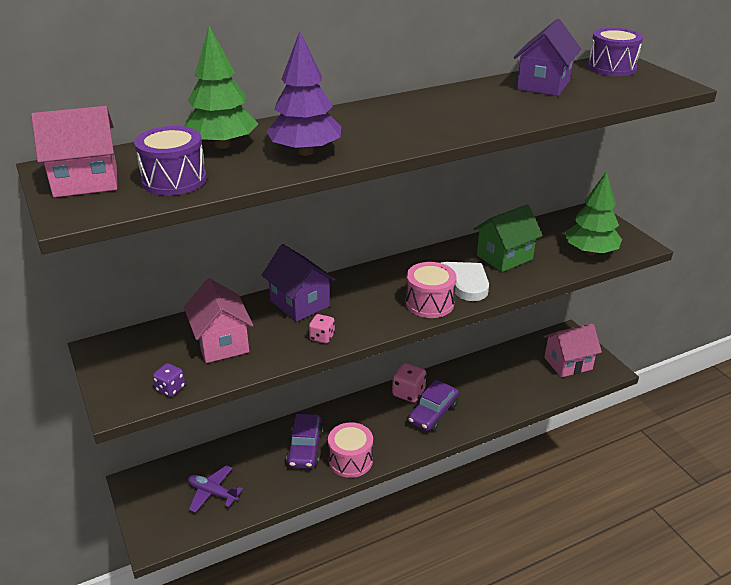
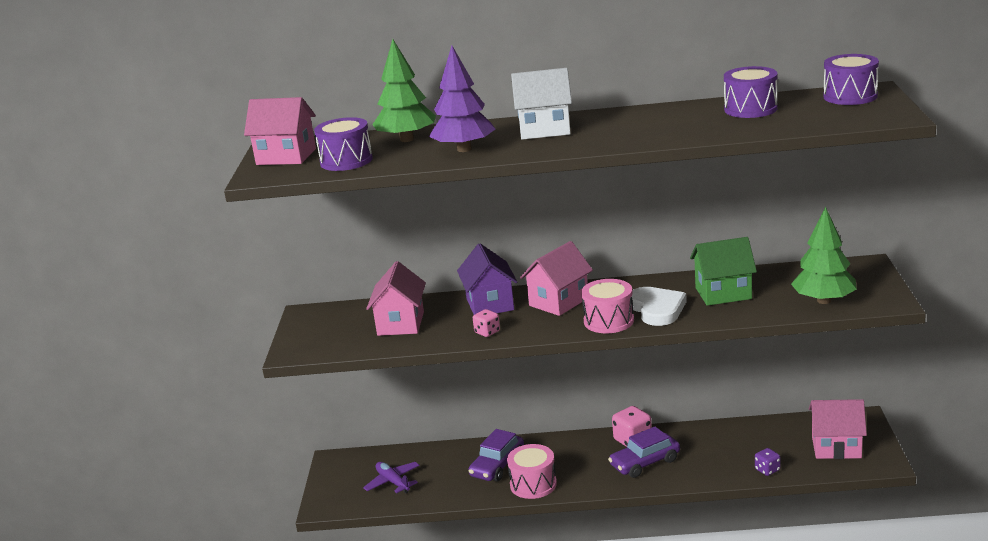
camera: 30 degrees right, 10 degrees down
purple dice [153,363,185,397] -> purple dice moved to [755,448,780,476]
purple house [514,19,581,96] -> purple drum [724,66,778,118]
none -> white house [511,68,572,140]
none -> pink house [520,241,593,316]

